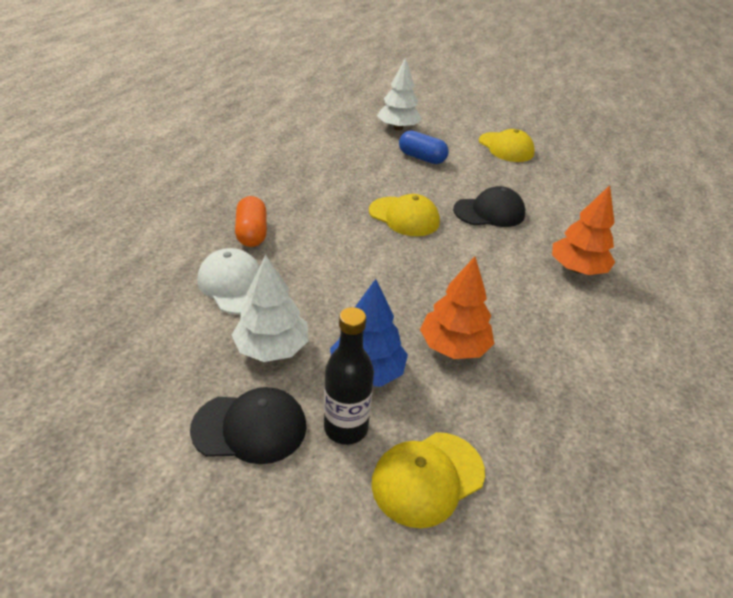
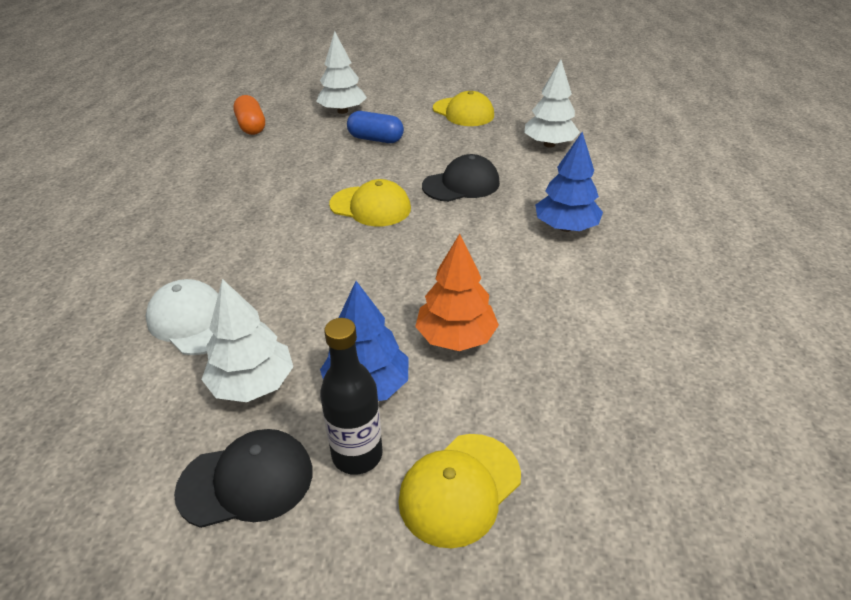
camera: 10 degrees left, 0 degrees up
orange capsule [235,196,267,247] -> orange capsule moved to [233,95,265,135]
orange tree [552,185,615,275] -> blue tree [535,132,603,232]
none -> white tree [524,59,580,148]

